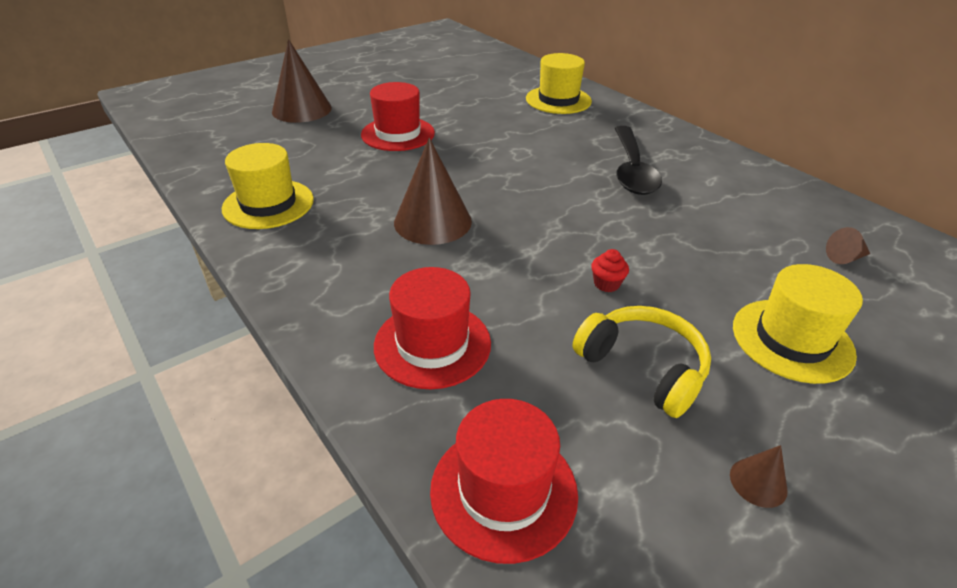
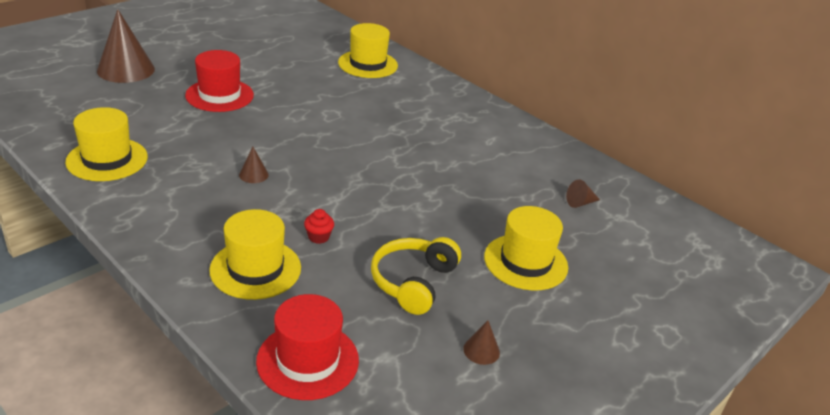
camera: 10 degrees left, 5 degrees down
red hat [374,267,491,389] -> yellow hat [209,209,301,300]
brown cone [394,138,472,245] -> brown cone [239,147,269,183], size x0.44
yellow headphones [573,306,711,418] -> yellow headphones turned 105 degrees counterclockwise [371,237,461,315]
red cupcake [591,249,629,292] -> red cupcake moved to [304,209,334,244]
black spoon [615,126,662,195] -> none

